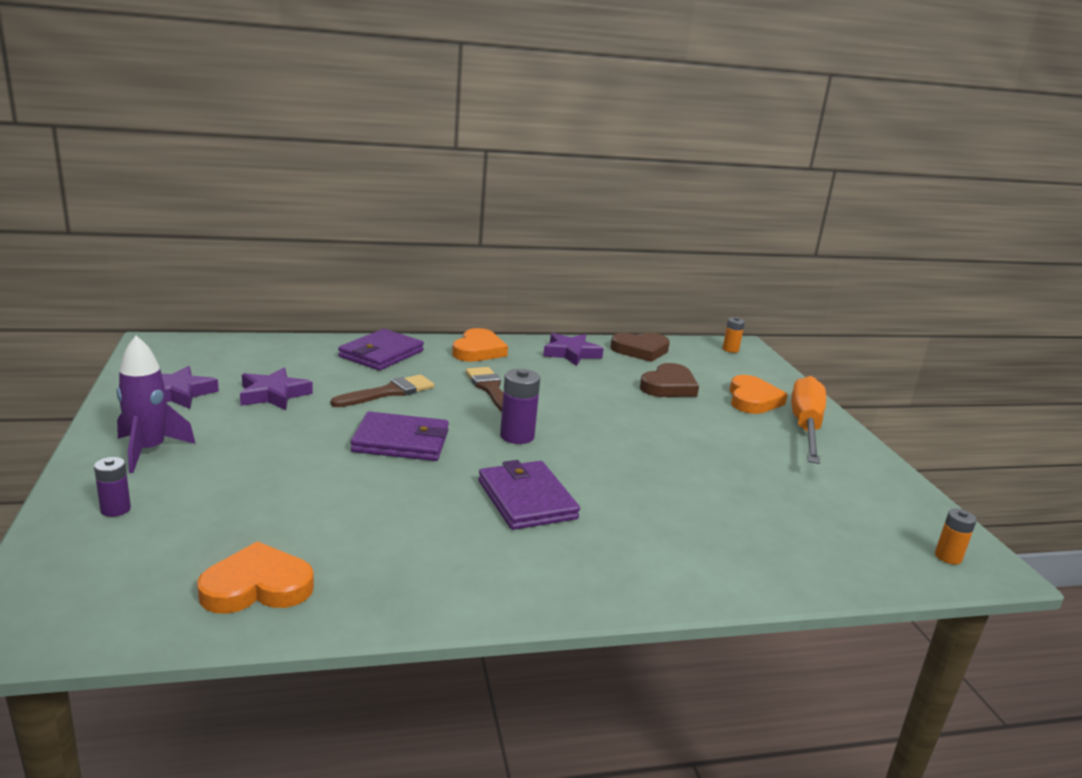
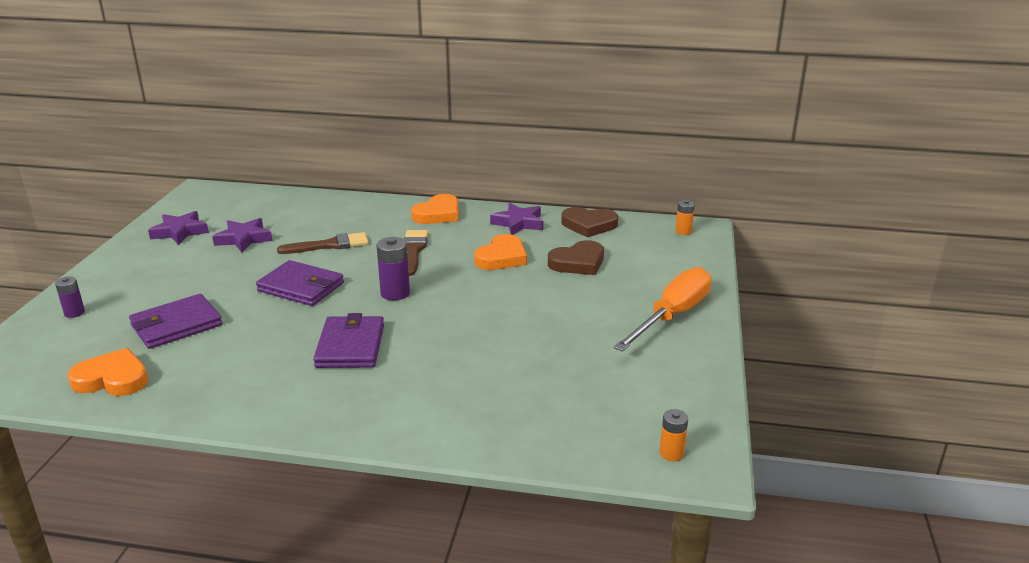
camera: 25 degrees right, 5 degrees up
purple rocket [117,336,196,473] -> none
purple wallet [338,329,424,371] -> purple wallet moved to [129,294,222,349]
orange heart [730,375,788,414] -> orange heart moved to [474,234,527,270]

